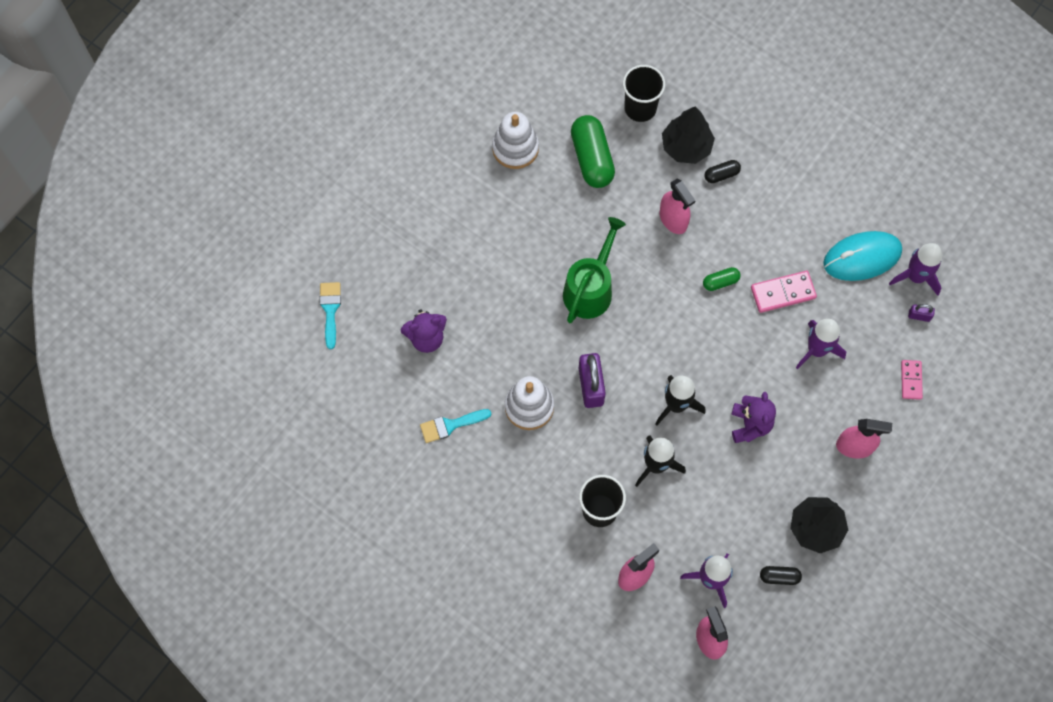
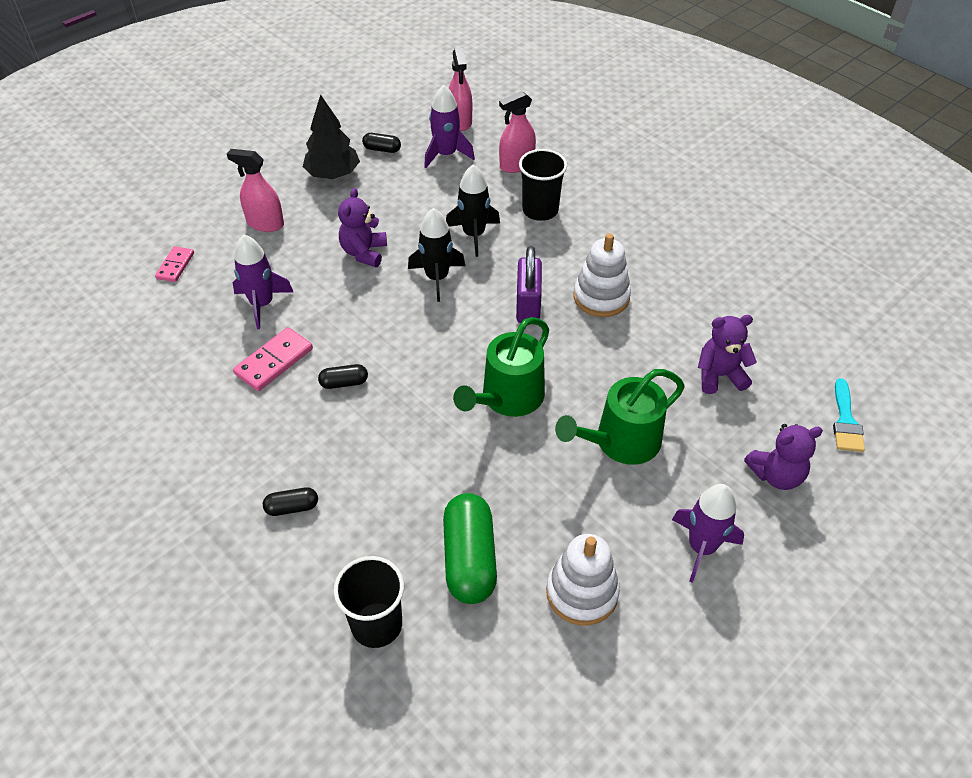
camera: 170 degrees left, 20 degrees down
turquoise brush [420,409,491,443] -> none
pink spray bottle [660,178,695,234] -> none
black tree [662,106,715,164] -> none
green capsule [703,267,740,291] -> black capsule [318,364,368,389]
pink domino [751,271,817,313] -> pink domino turned 45 degrees counterclockwise [233,327,313,391]
turquoise mouse [823,231,902,281] -> none
purple rocket [889,243,942,296] -> purple rocket moved to [672,484,744,583]
purple padlock [908,304,935,322] -> none
none -> green watering can [555,369,685,465]
none -> purple teddy bear [744,424,823,490]

